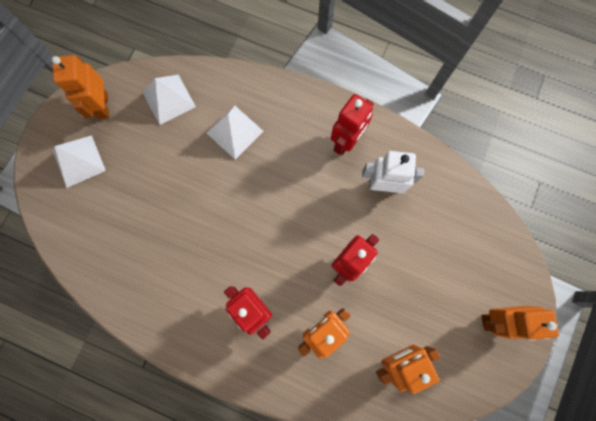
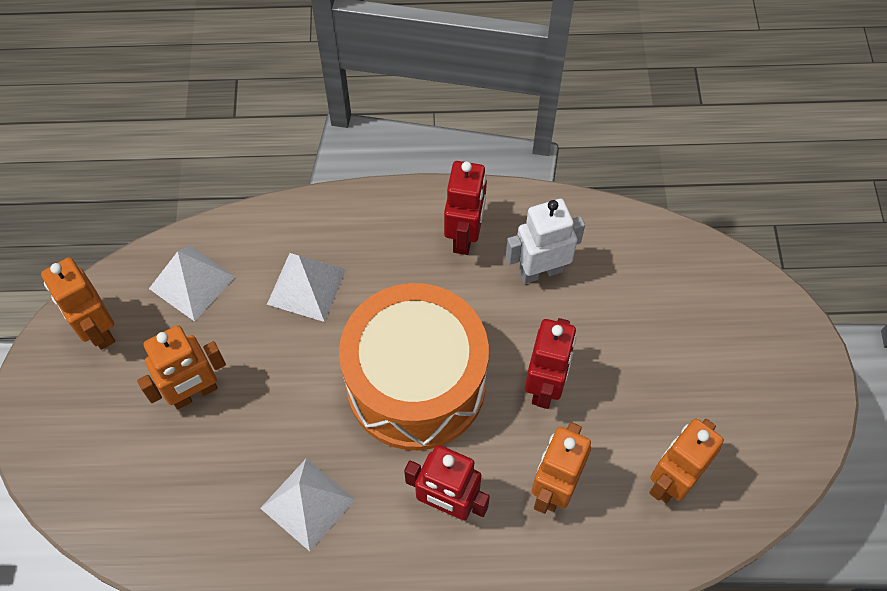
camera: 25 degrees left, 15 degrees down
white pyramid [53,135,106,188] -> white pyramid moved to [260,458,356,551]
orange robot [481,306,559,341] -> orange robot moved to [137,325,226,409]
none -> orange drum [339,283,489,450]

